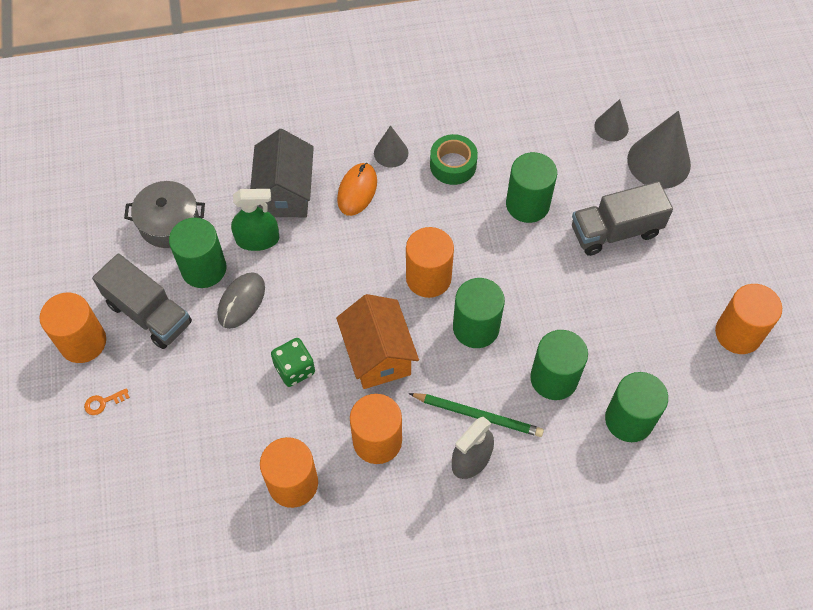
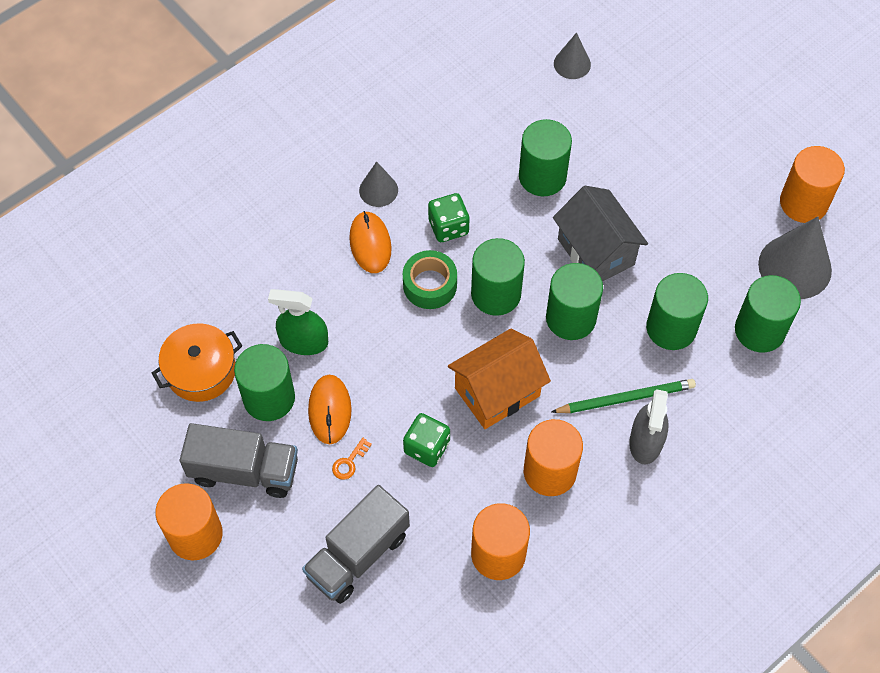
camera: 30 degrees left, 0 degrees up
orange key [84,388,130,415] -> orange key moved to [332,438,372,480]
grey pot [124,181,205,248] -> orange pot [152,323,242,402]
grey mouse [218,272,265,329] -> orange mouse [308,375,352,444]
green spray bottle [231,189,279,251] -> green spray bottle turned 135 degrees counterclockwise [268,289,328,355]
grey house [250,129,314,217] -> grey house moved to [553,186,648,282]
orange house [336,294,419,389] -> orange house turned 75 degrees counterclockwise [448,329,551,429]
orange cylinder [406,227,454,298] -> green cylinder [471,238,525,316]
green tape [430,134,478,185] -> green tape moved to [403,250,457,309]
grey truck [572,181,673,256] -> grey truck moved to [302,485,410,604]
grey cone [627,110,691,189] -> grey cone moved to [758,216,832,299]
none -> green dice [428,193,470,242]

